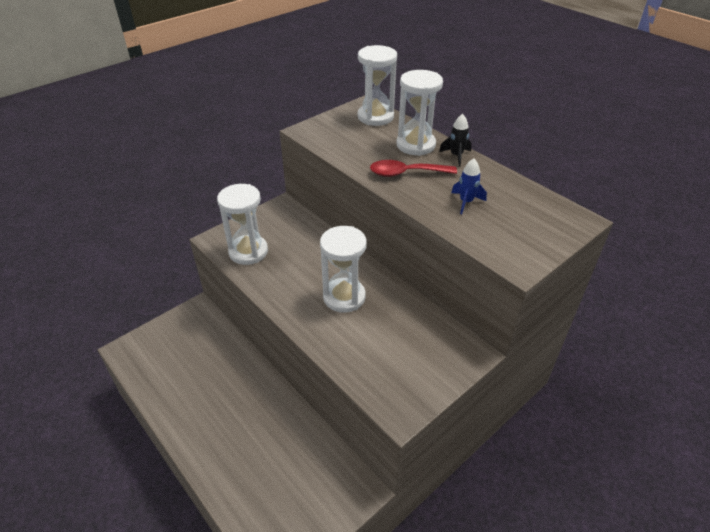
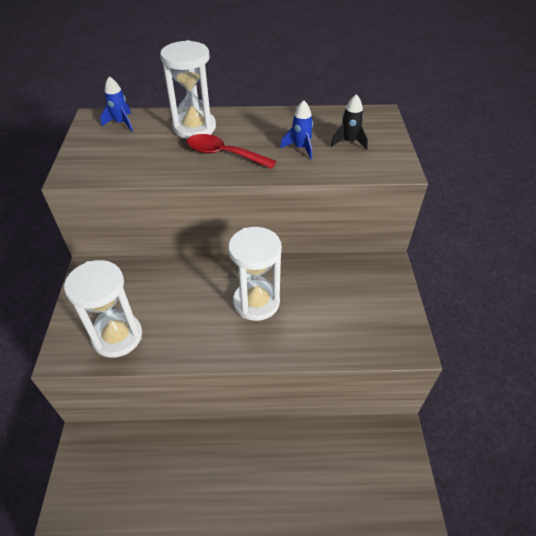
camera: 50 degrees left, 5 degrees up
white hourglass [358,45,397,126] -> blue rocket [100,76,133,132]
red spoon [370,160,457,177] -> red spoon turned 75 degrees clockwise [187,134,276,169]
black rocket [439,114,471,167] -> black rocket moved to [331,94,368,150]

